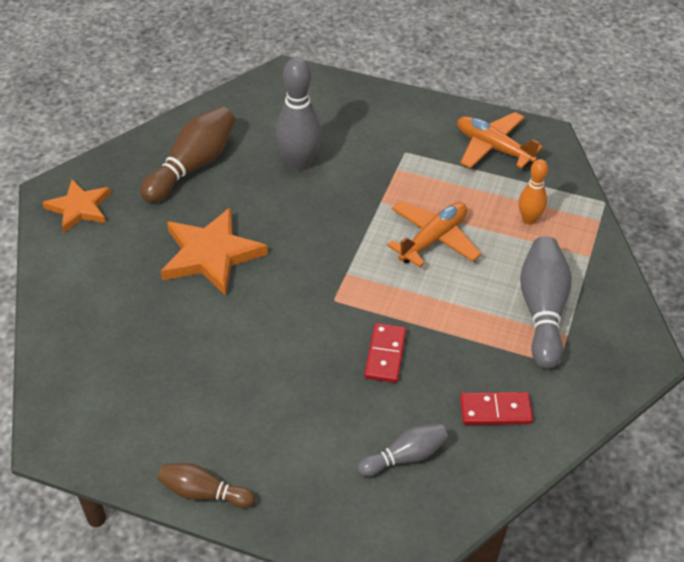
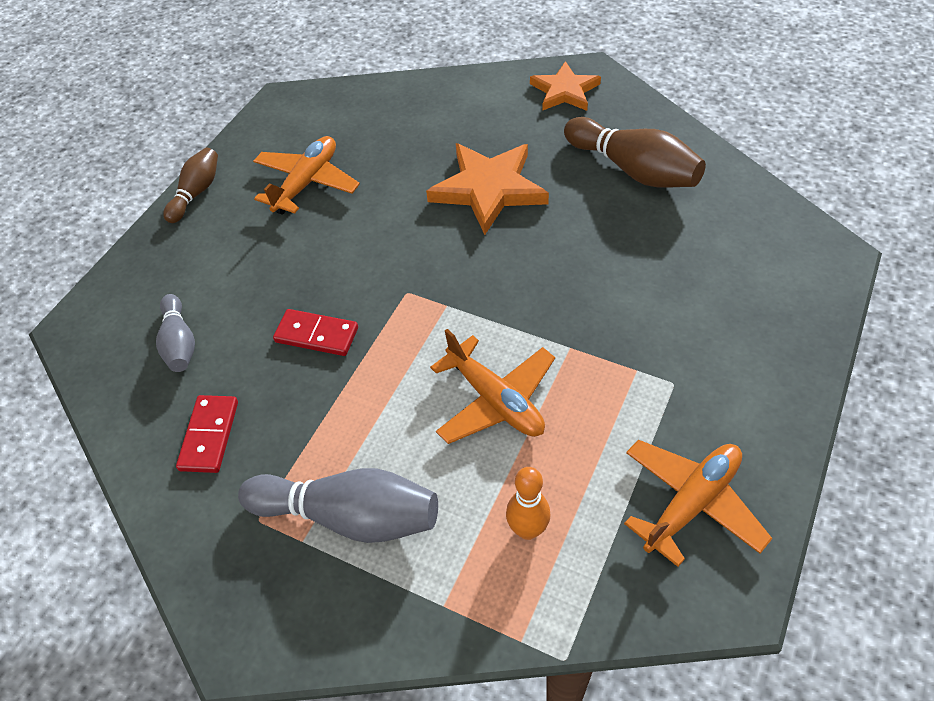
camera: 100 degrees right, 5 degrees up
grey bowling pin [276,57,322,171] -> none
none -> orange plane [253,136,360,215]

